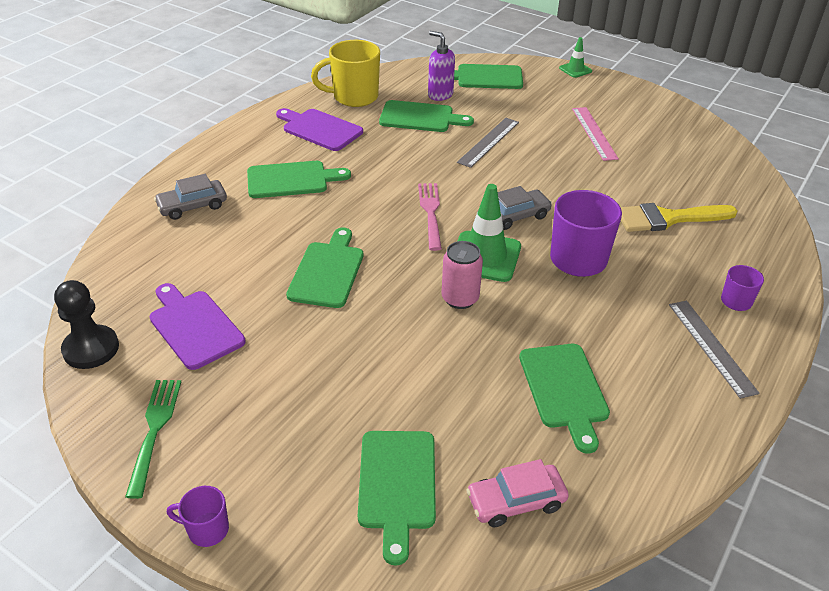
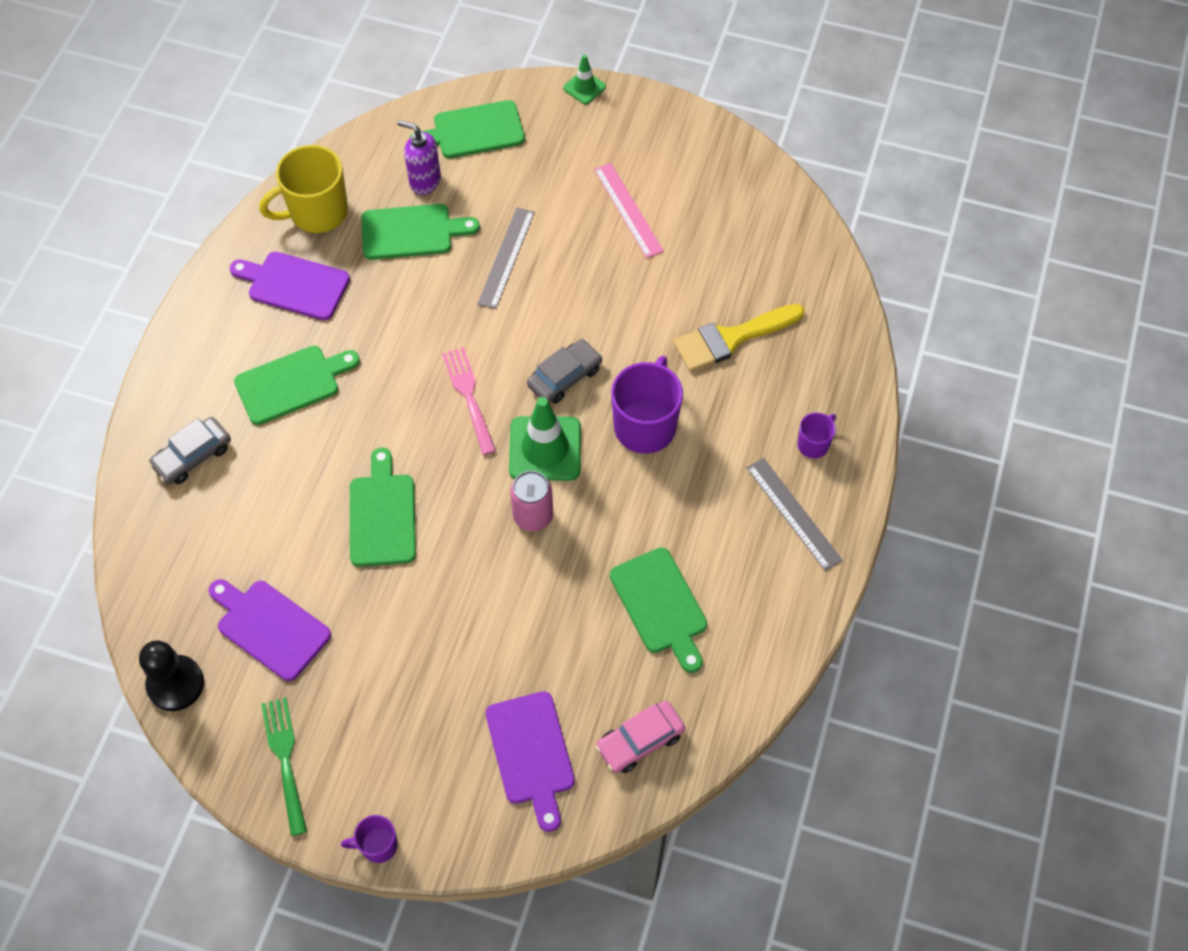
camera: 15 degrees left, 20 degrees up
green cutting board [358,431,436,566] -> purple cutting board [486,691,575,832]

